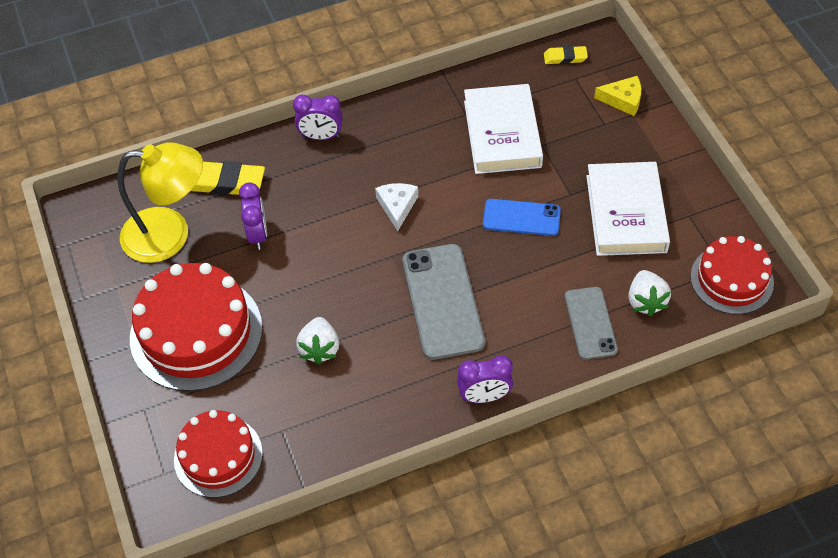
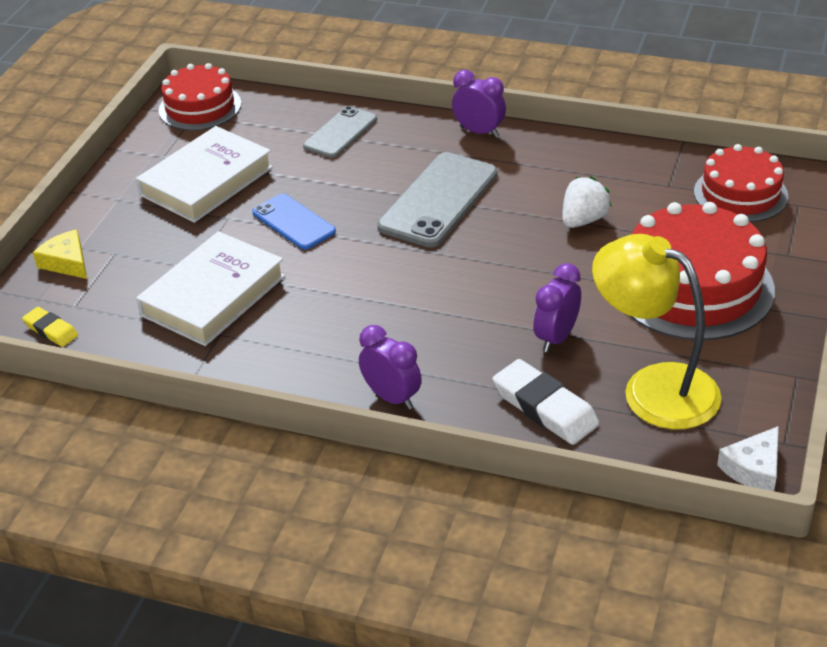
camera: 140 degrees left, 15 degrees down
yellow eraser [191,162,265,195] -> white eraser [493,359,599,445]
white cheese [375,183,418,231] -> white cheese moved to [717,426,779,491]
white strawberry [628,270,671,316] -> none

